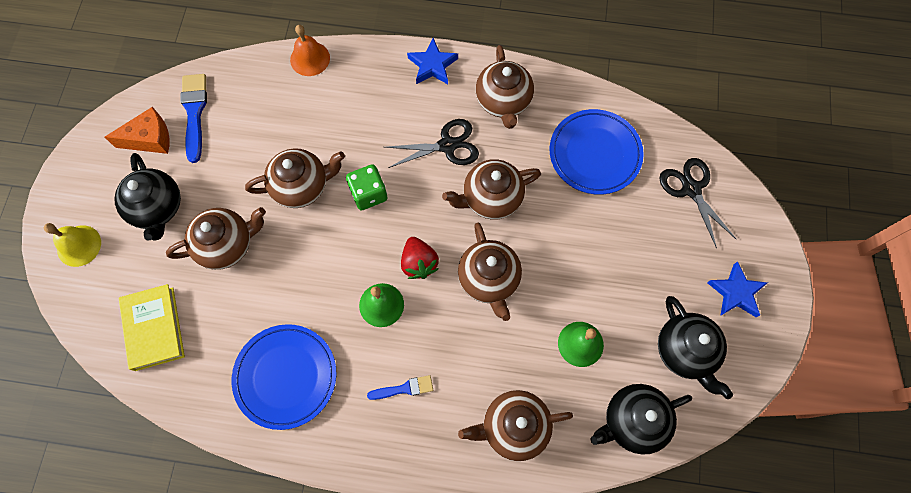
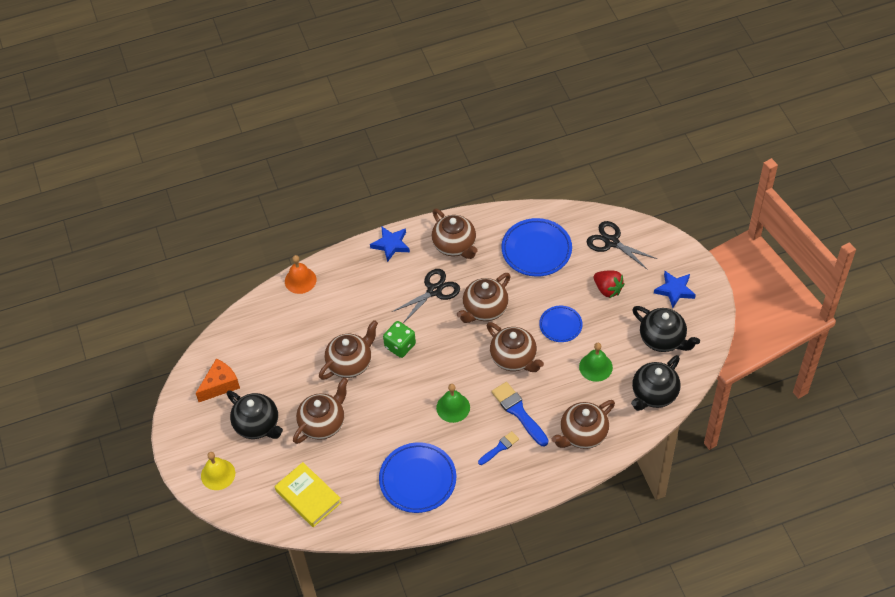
camera: 25 degrees left, 15 degrees down
blue brush [180,74,207,163] -> blue brush moved to [491,382,548,446]
red strawberry [401,237,439,279] -> red strawberry moved to [594,270,625,298]
none -> blue plate [539,306,583,342]

